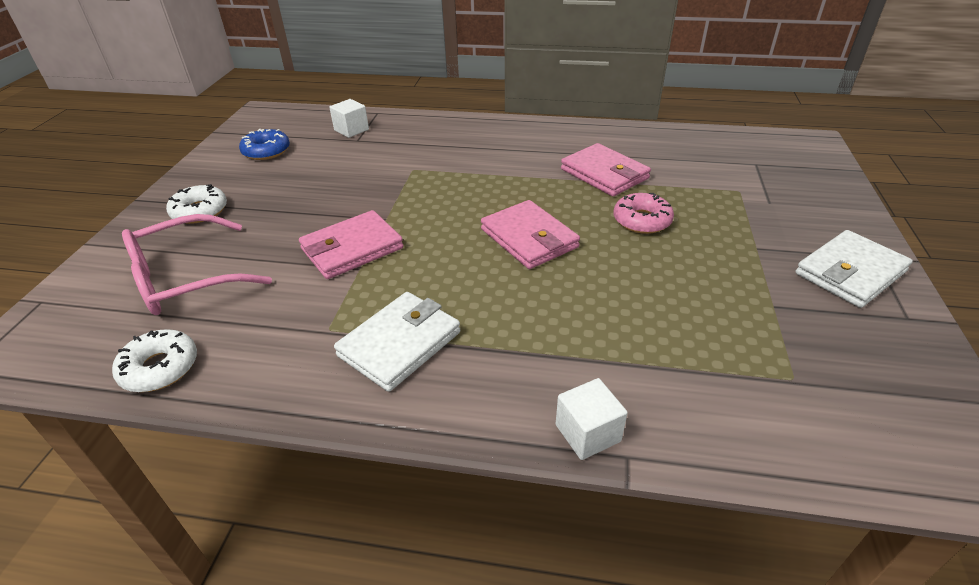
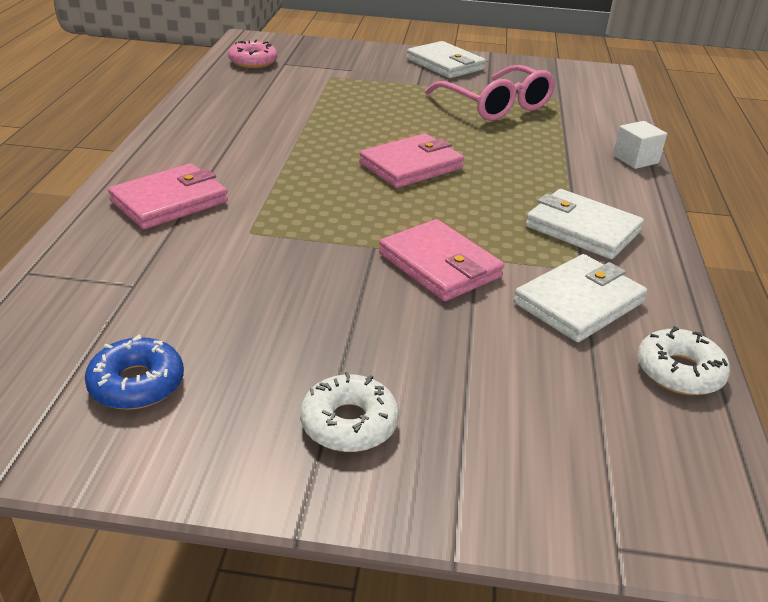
camera: 95 degrees left, 5 degrees down
pink glasses [122,214,272,315] -> pink glasses moved to [425,65,555,121]
white cube [329,99,369,138] -> none
pink wallet [561,143,651,196] -> pink wallet moved to [108,163,228,229]
pink donut [614,193,674,234] -> pink donut moved to [228,39,277,68]
none -> white wallet [514,254,647,342]

